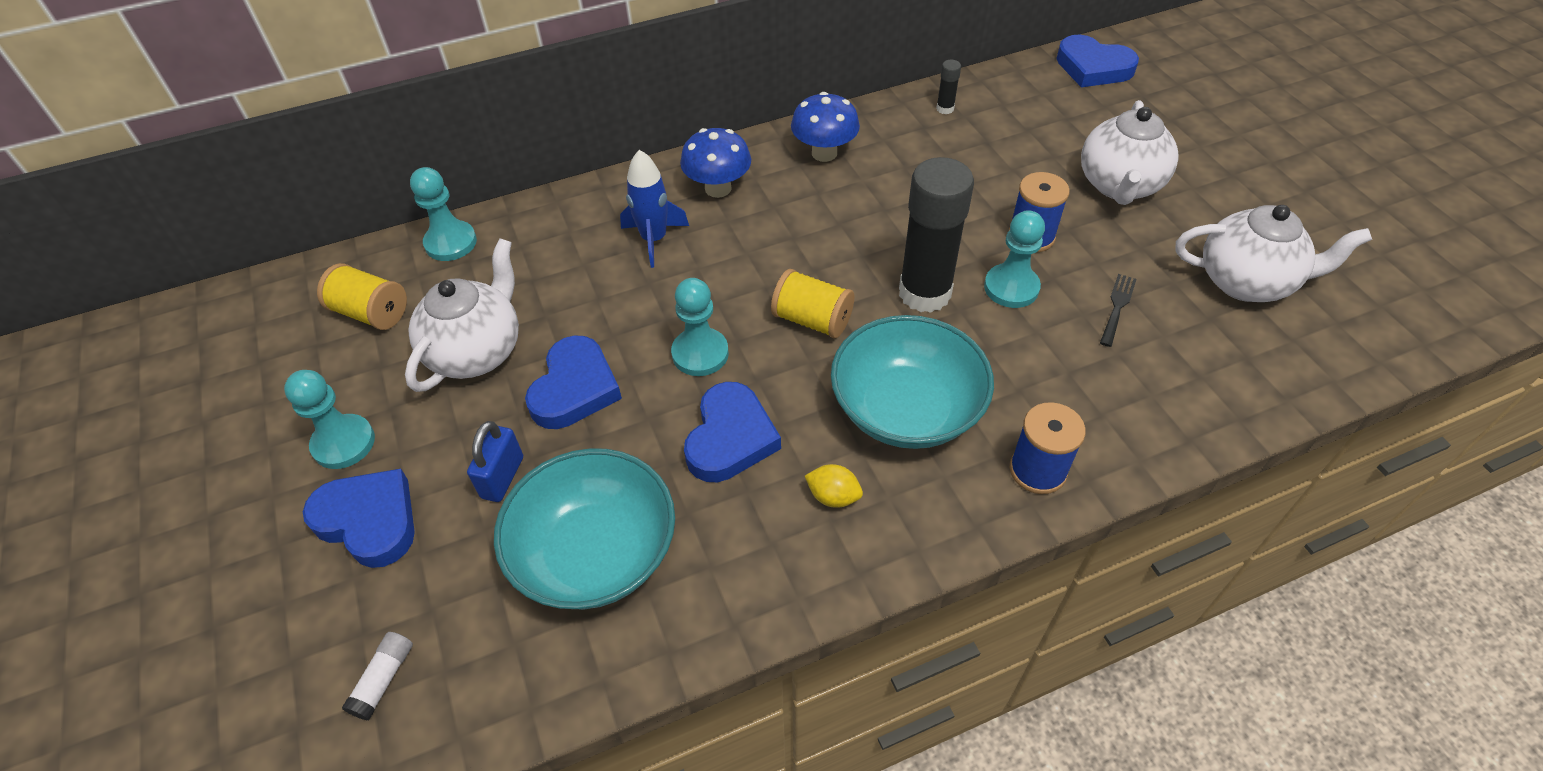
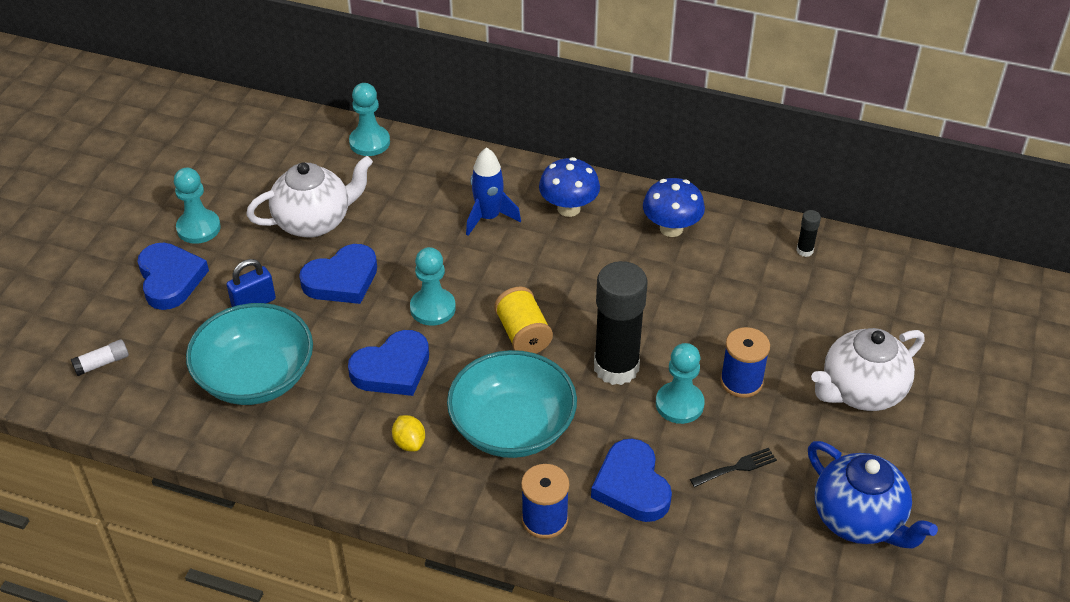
camera: 40 degrees right, 5 degrees down
yellow spool [317,263,407,330] -> none
blue heart [1056,34,1139,87] -> blue heart moved to [591,438,672,522]
white teapot [1175,205,1372,302] -> blue teapot [808,441,938,549]

